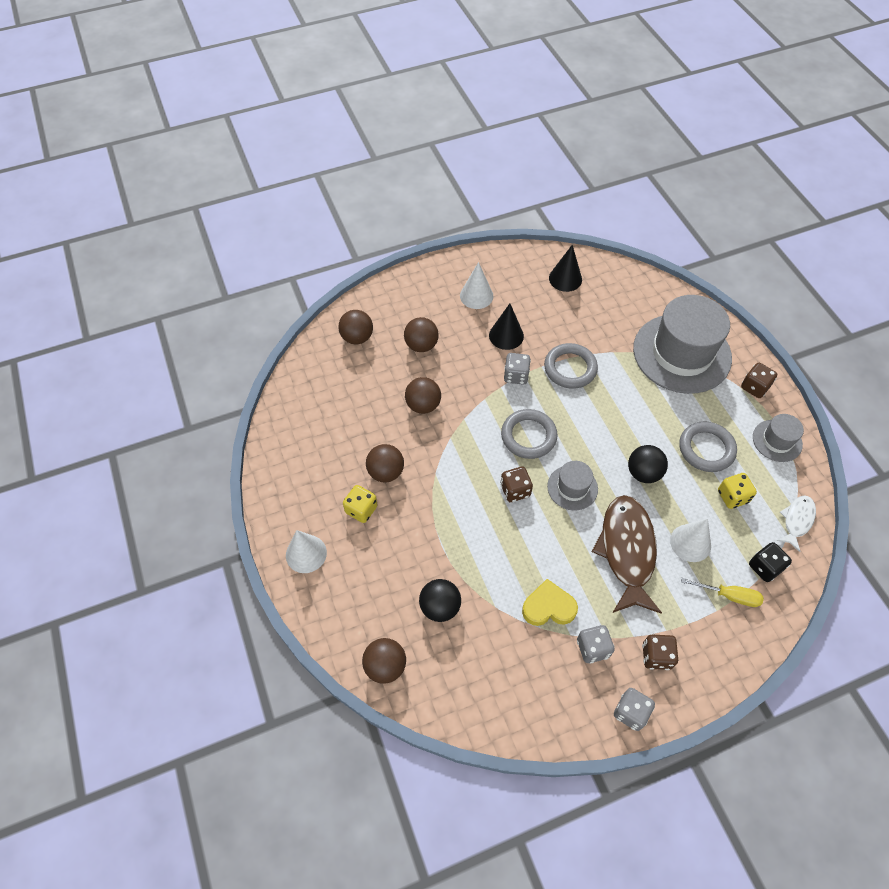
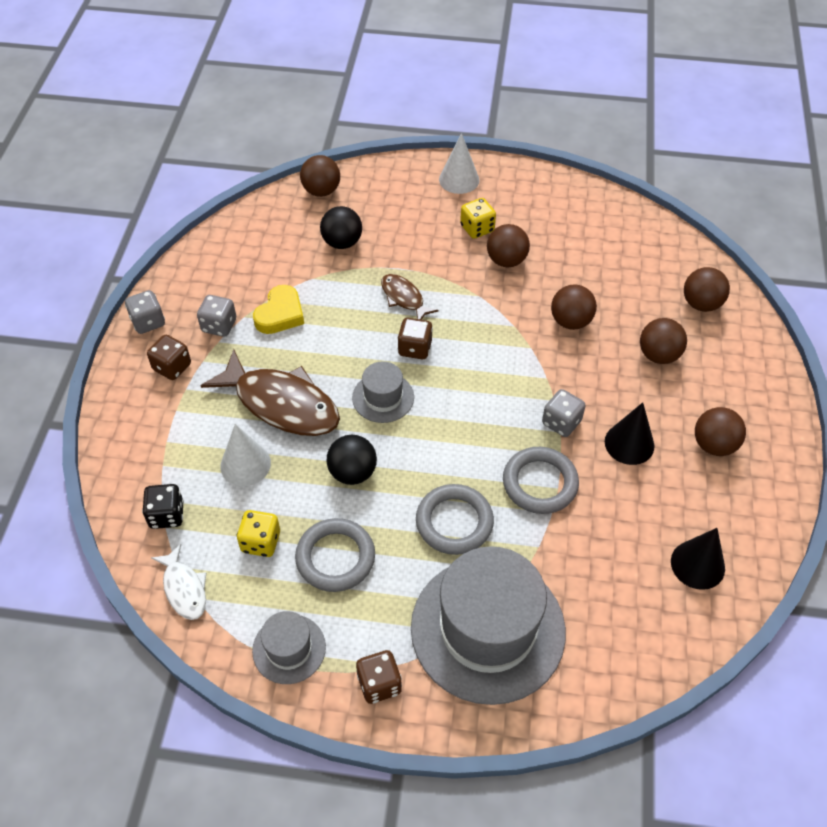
camera: 120 degrees right, 5 degrees down
white cone [460,262,494,309] -> brown ball [695,407,746,456]
grey ring [501,409,558,459] -> grey ring moved to [416,484,494,555]
yellow screwdriver [681,578,764,607] -> none
none -> brown fish [381,274,439,320]

